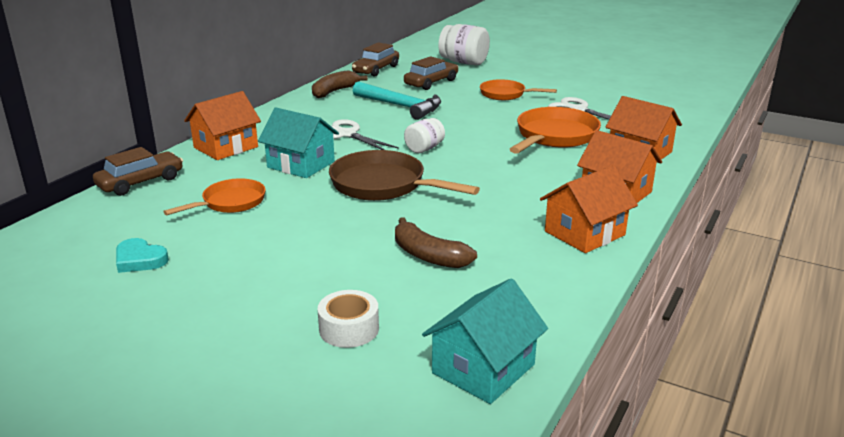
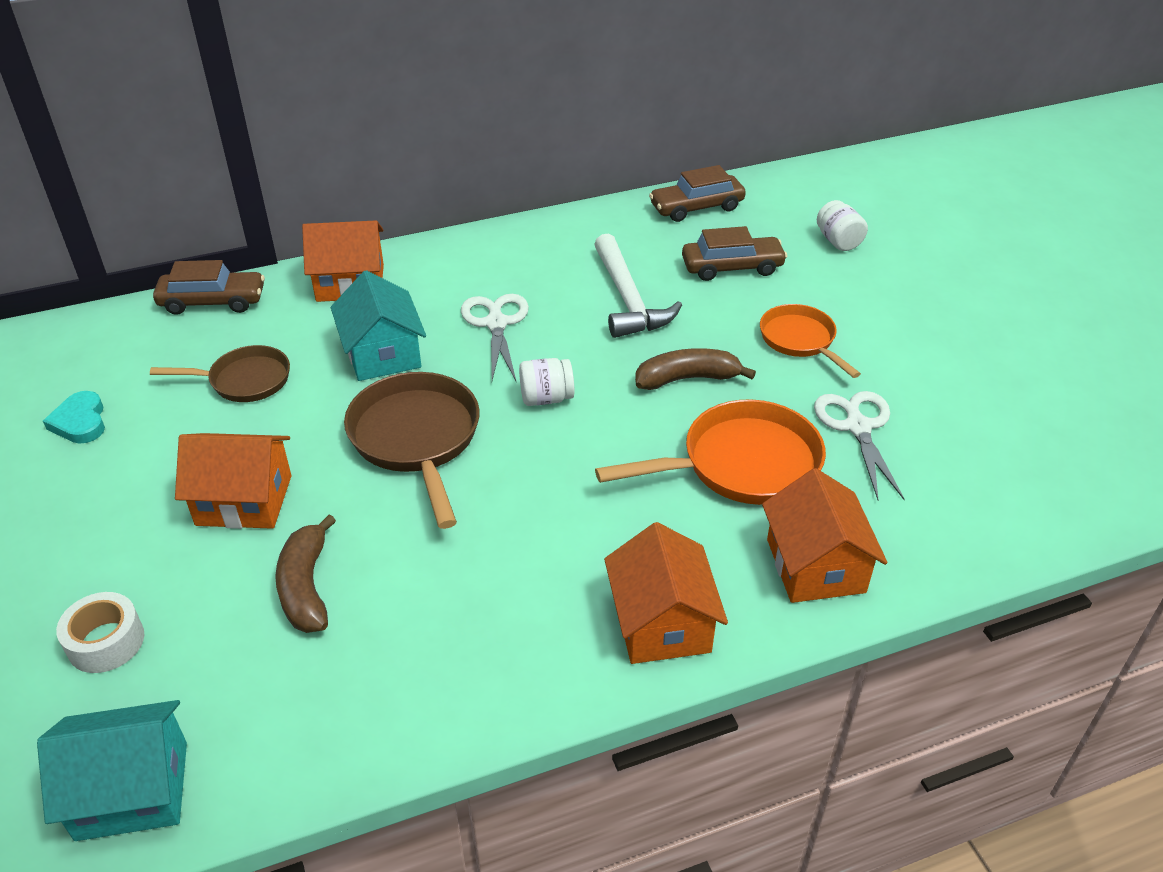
camera: 40 degrees right, 15 degrees up
orange pan [163,178,266,215] -> brown pan [150,345,290,402]
brown banana [312,70,368,98] -> brown banana moved to [635,348,756,390]
turquoise hammer [353,81,441,120] -> white hammer [594,233,682,338]
white jar [438,24,490,65] -> white jar [817,200,868,251], size x0.60
orange house [540,165,638,253] -> orange house moved to [175,433,291,529]

